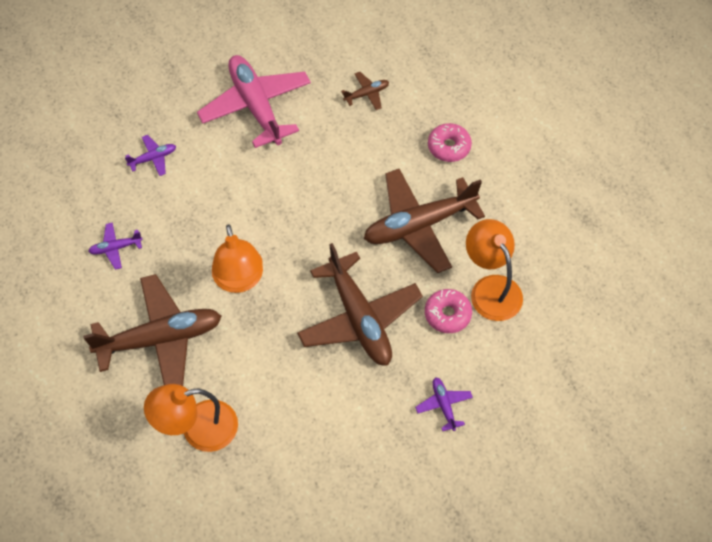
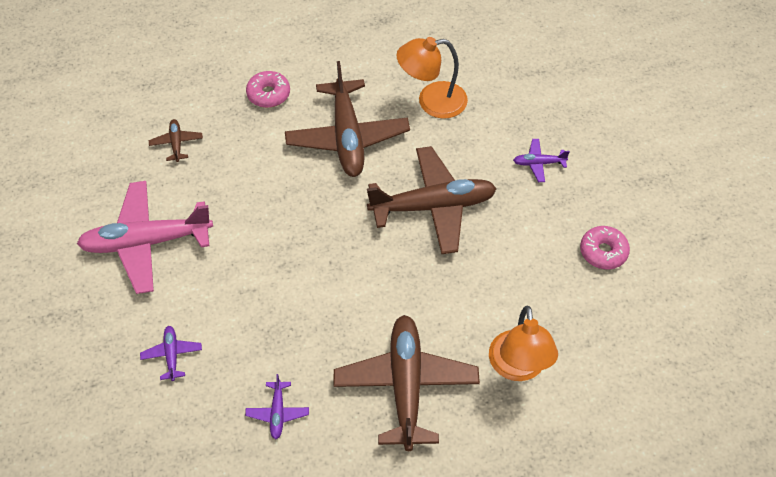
camera: 75 degrees left, 5 degrees down
orange lamp [212,225,263,293] -> none
pink donut [425,289,472,333] -> pink donut moved to [580,226,630,269]

